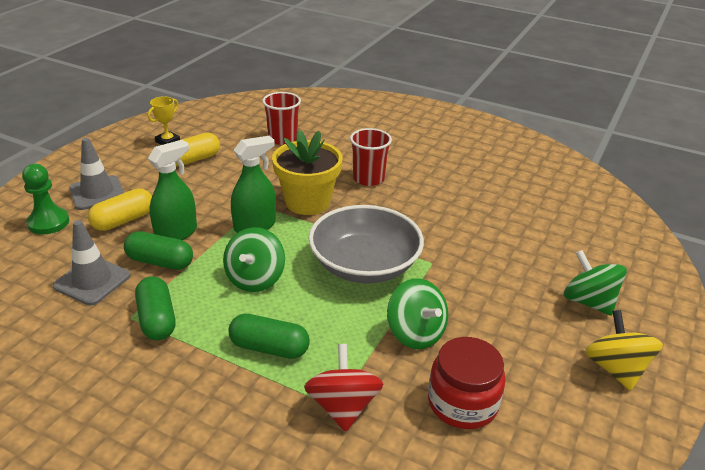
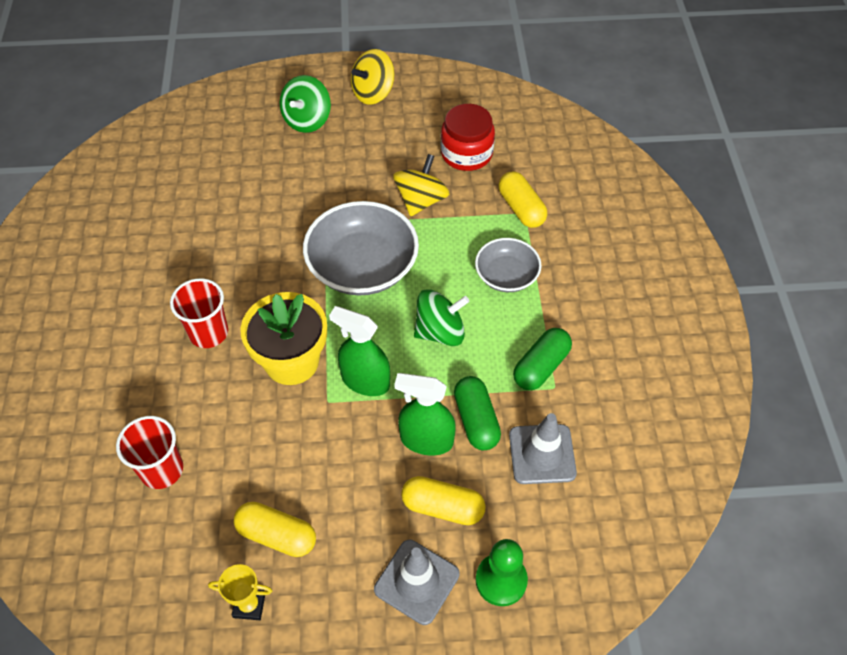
camera: 120 degrees left, 20 degrees up
green capsule [228,314,310,359] -> grey bowl [475,238,542,292]
red spinning top [304,344,383,432] -> yellow capsule [498,171,547,228]
green spinning top [387,278,448,349] -> yellow spinning top [393,154,450,216]

